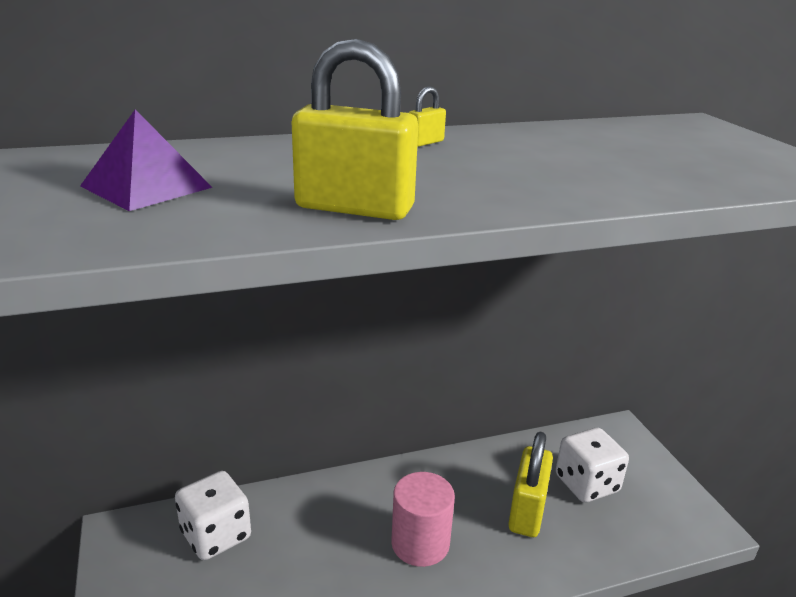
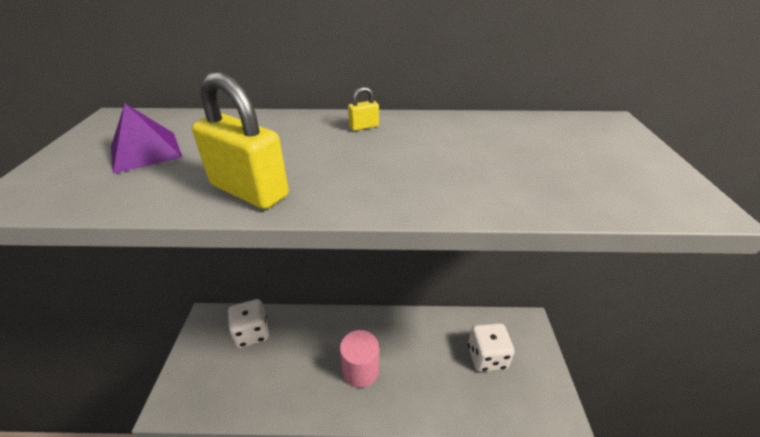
camera: 20 degrees right, 10 degrees up
yellow padlock [508,432,553,537] -> none

